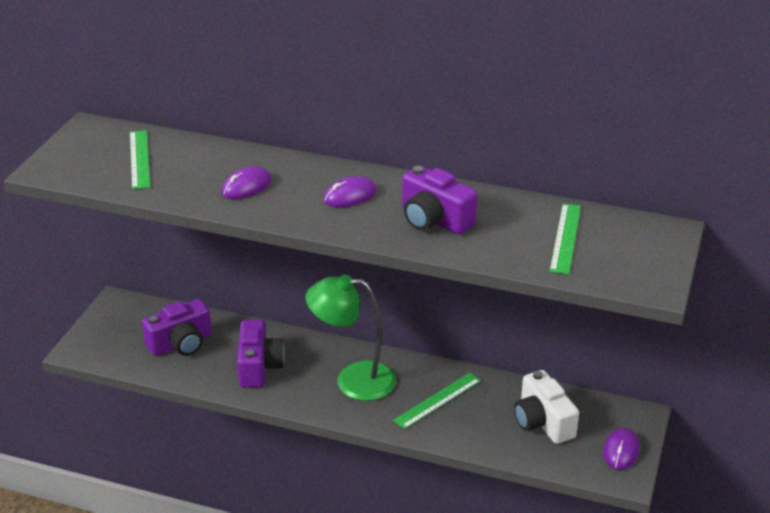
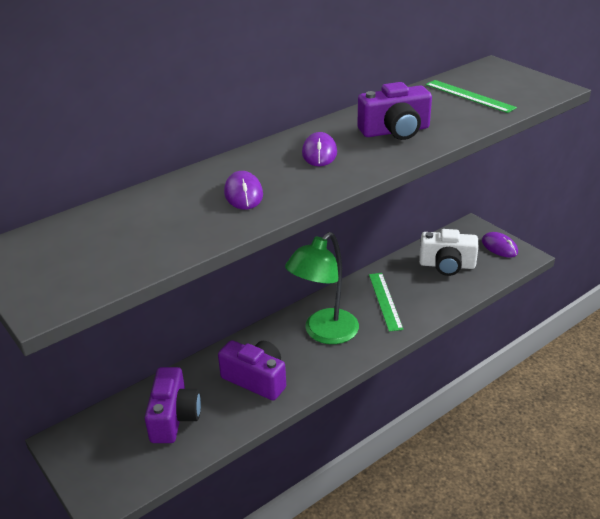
camera: 55 degrees left, 0 degrees up
green ruler [130,130,150,189] -> none

